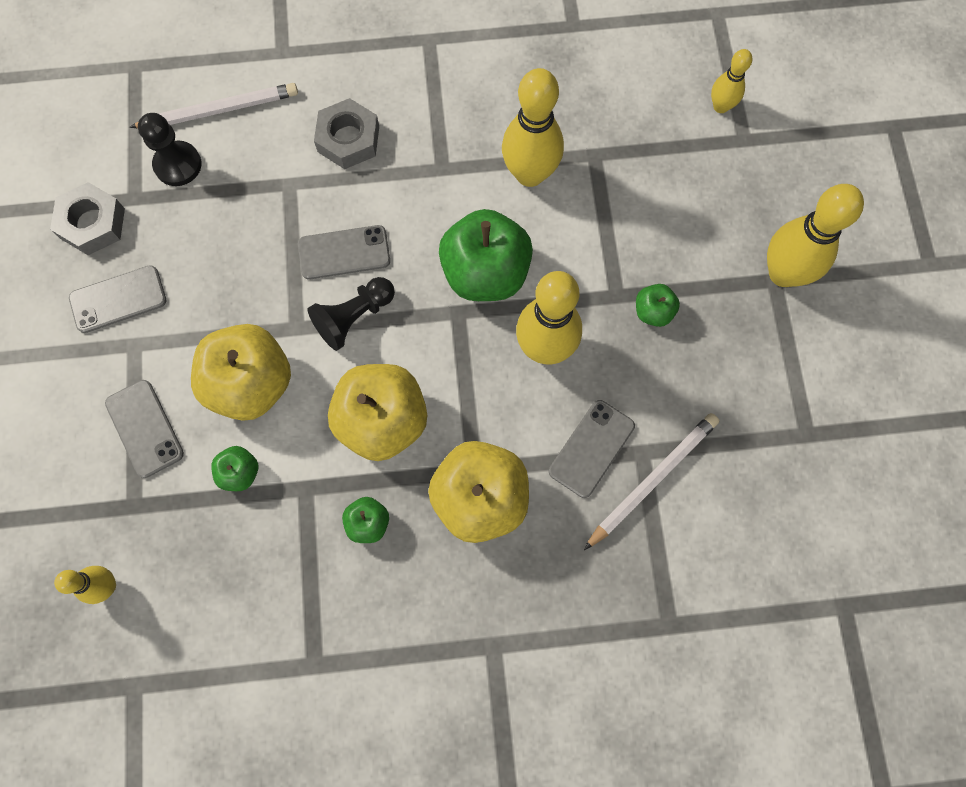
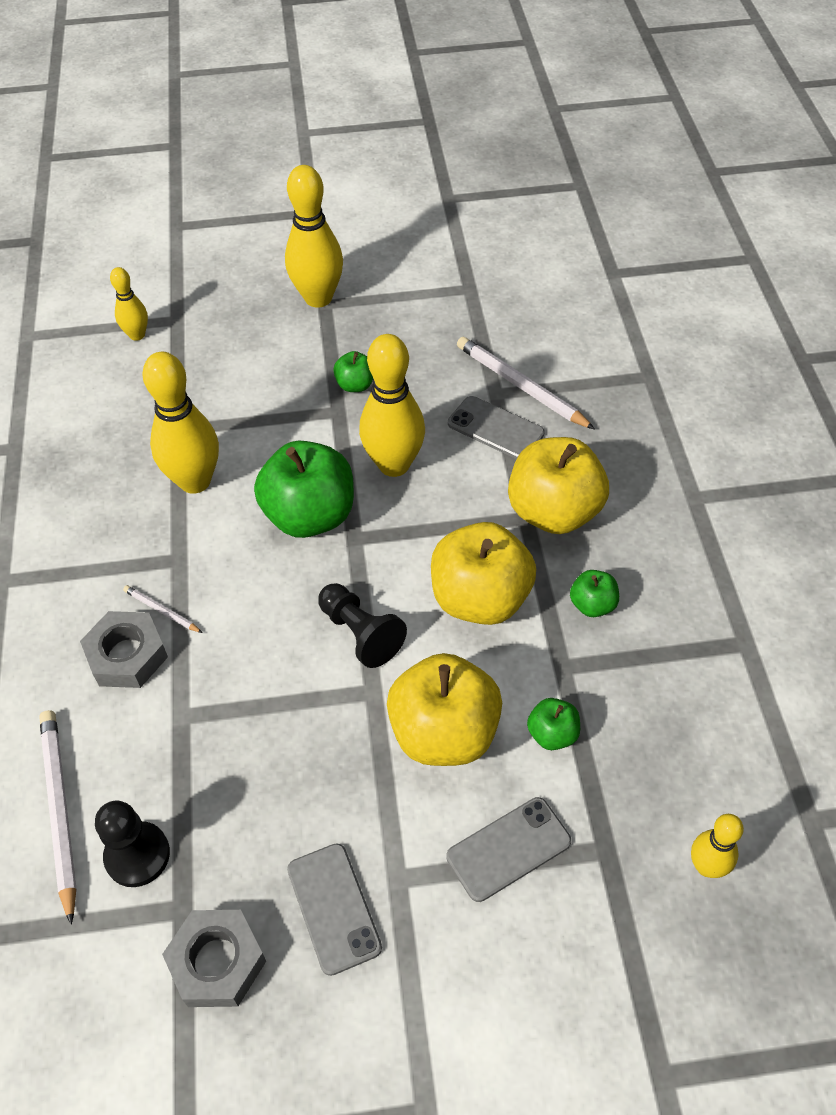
camera: 90 degrees left, 20 degrees down
grey phone [298,225,390,279] -> none
none -> white pencil [123,585,203,633]

